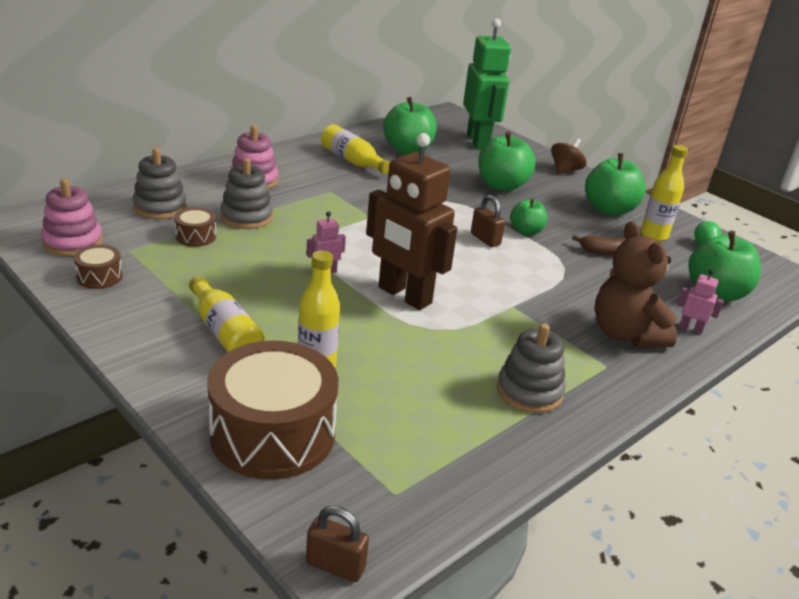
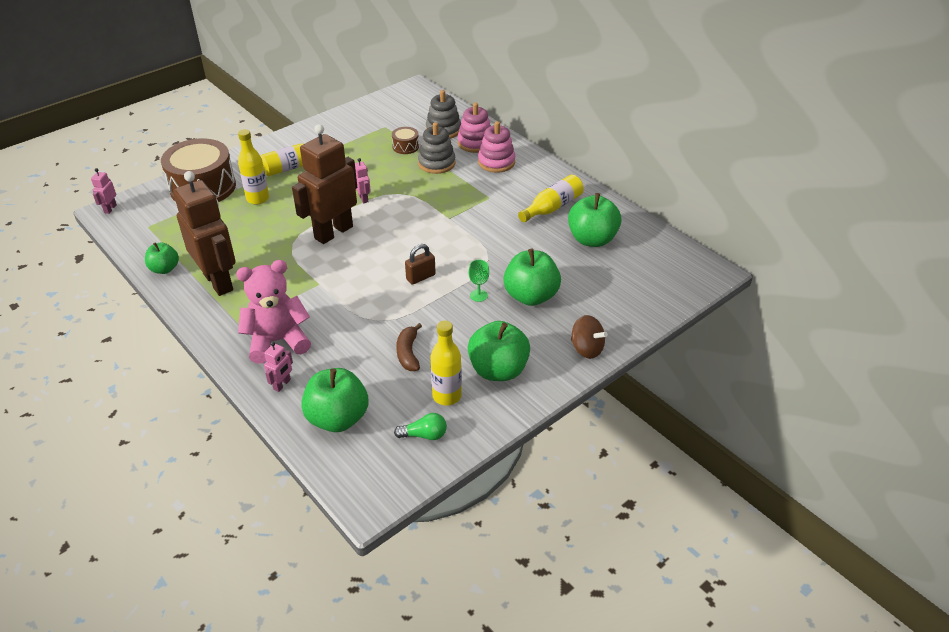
camera: 95 degrees right, 10 degrees up
pink stacking toy [41,179,103,256] -> pink stacking toy moved to [457,103,491,153]
brown drum [74,244,123,289] -> none
brown padlock [306,506,369,582] -> pink robot [91,168,117,214]
green robot [463,18,511,150] -> none
grey stacking toy [497,323,566,413] -> brown robot [173,171,236,296]
green apple [510,198,547,235] -> green apple moved to [145,242,179,274]
brown teddy bear [595,221,677,347] -> pink teddy bear [236,260,311,364]
none -> green goblet [469,259,489,302]

